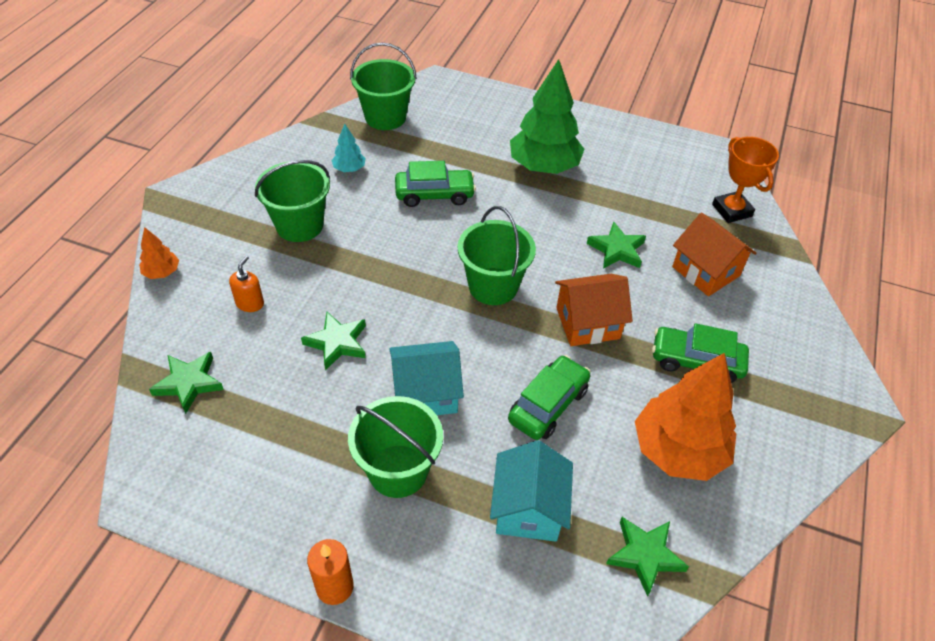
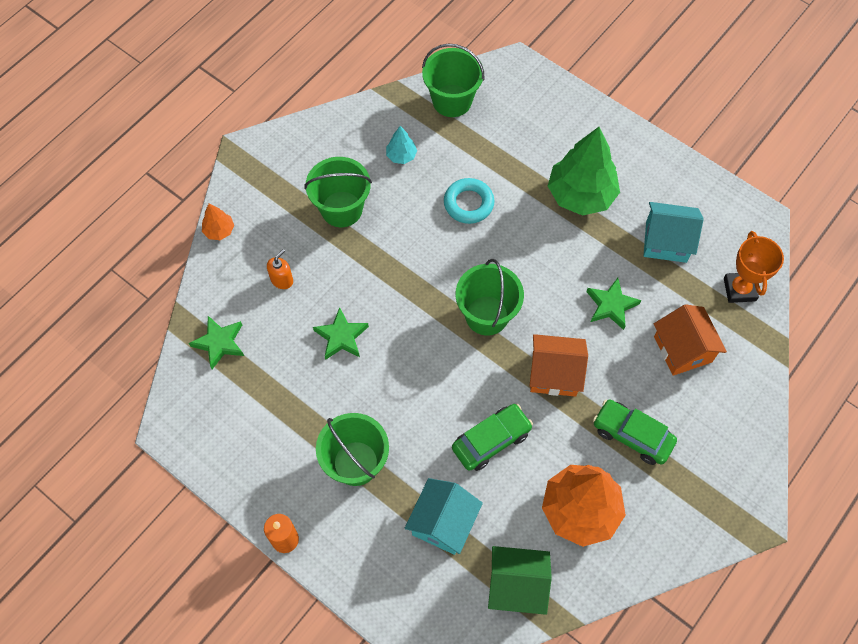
camera: 20 degrees right, 15 degrees up
turquoise house [389,341,464,415] -> turquoise house moved to [644,202,704,263]
green car [395,161,476,207] -> turquoise ring [444,178,494,224]
green star [606,517,689,597] -> green house [488,546,552,615]

